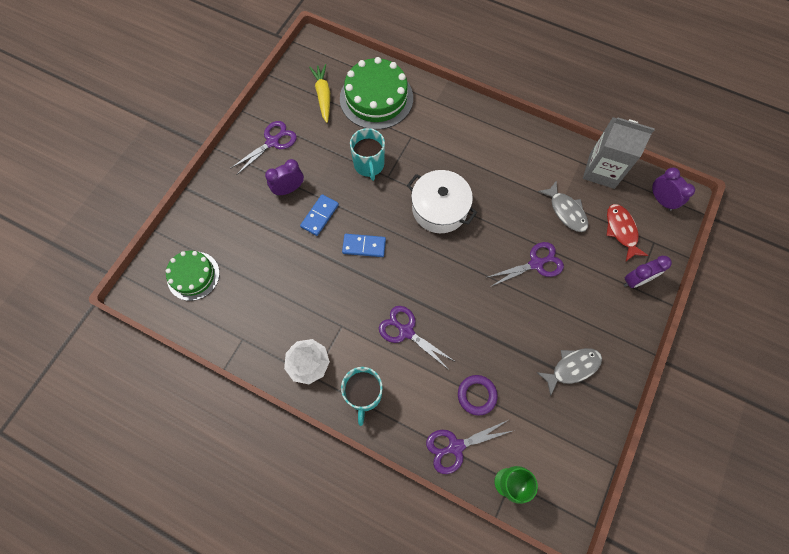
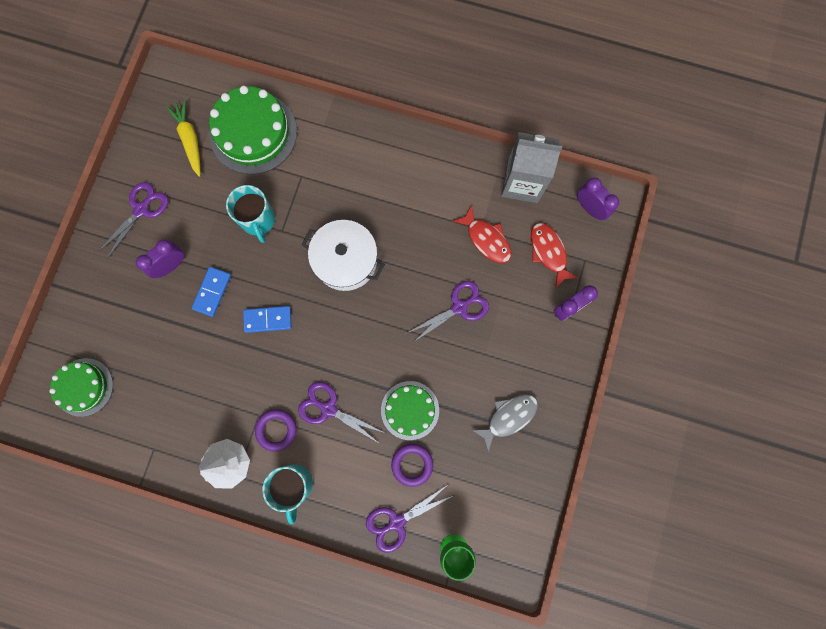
camera: 10 degrees left, 10 degrees up
grey fish [538,180,588,232] -> red fish [453,205,511,263]
none -> purple ring [255,409,296,452]
none -> green cake [381,381,439,440]

